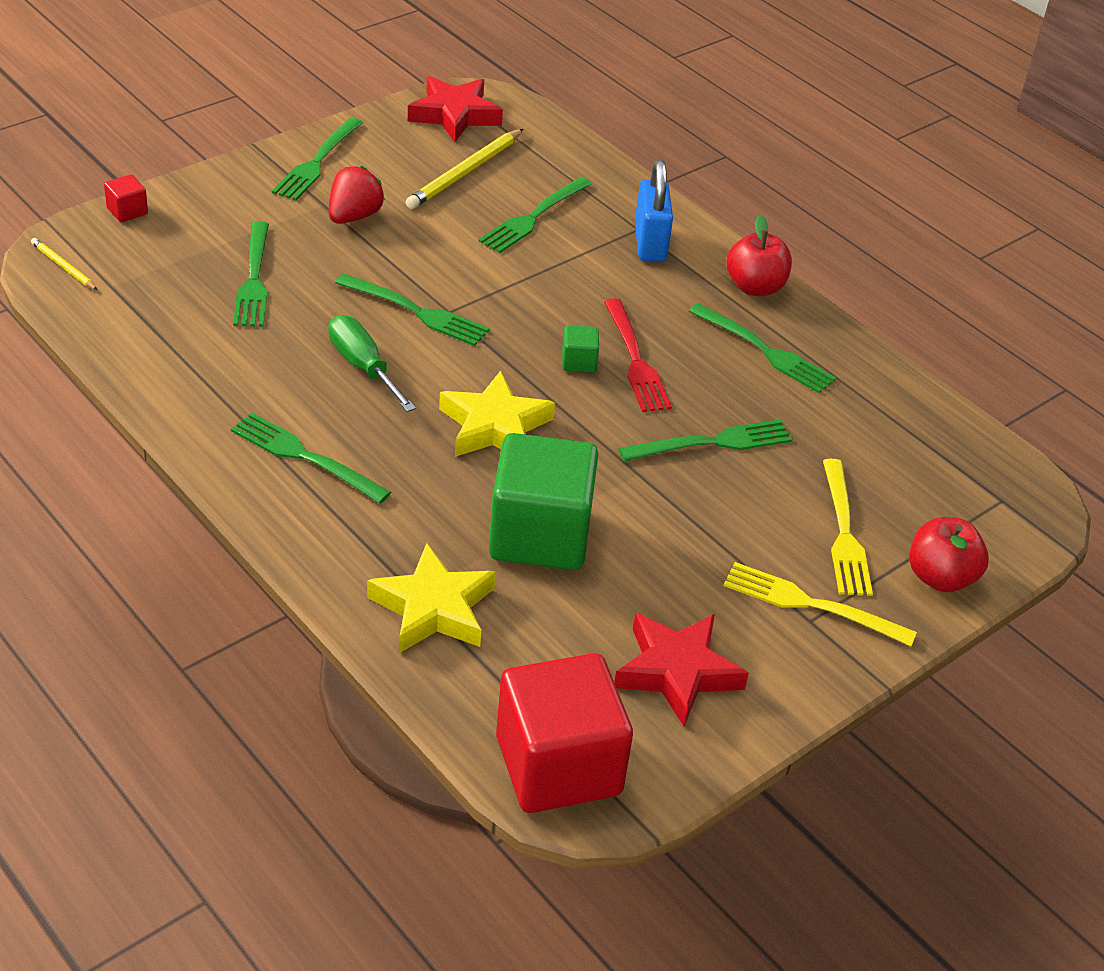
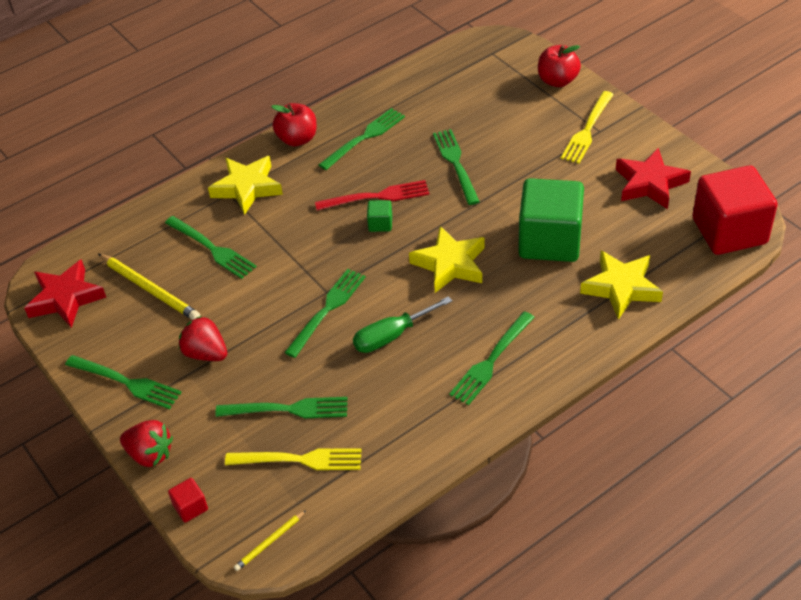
camera: 80 degrees left, 5 degrees up
blue padlock [635,160,673,262] -> yellow star [208,156,283,215]
yellow fork [823,459,873,596] -> yellow fork moved to [225,448,362,470]
none -> red strawberry [120,420,173,467]

